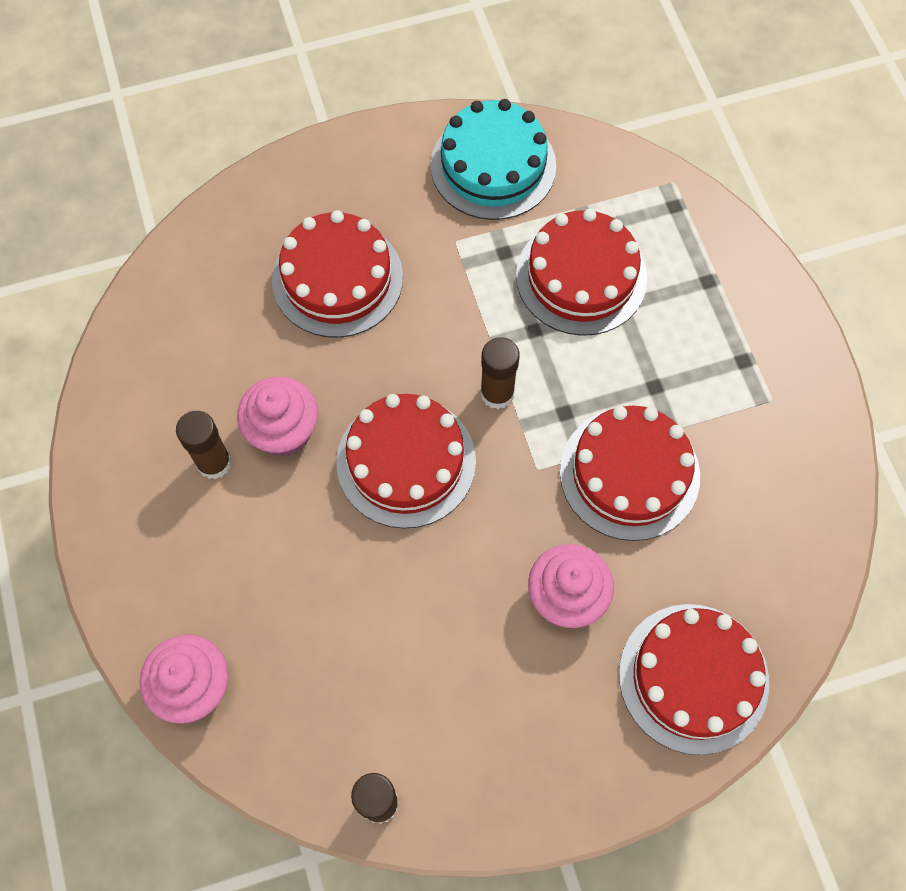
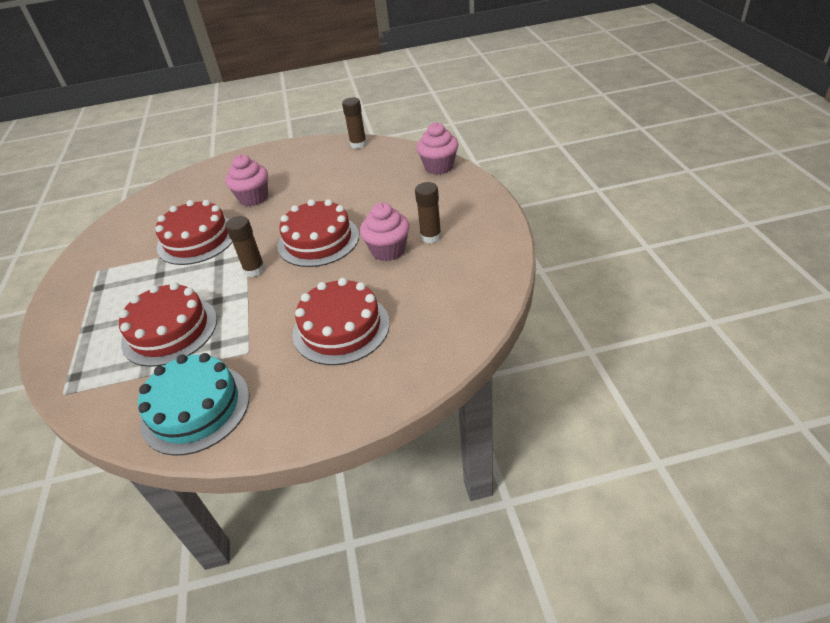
camera: 170 degrees left, 25 degrees down
red cake [619,604,769,755] -> none

